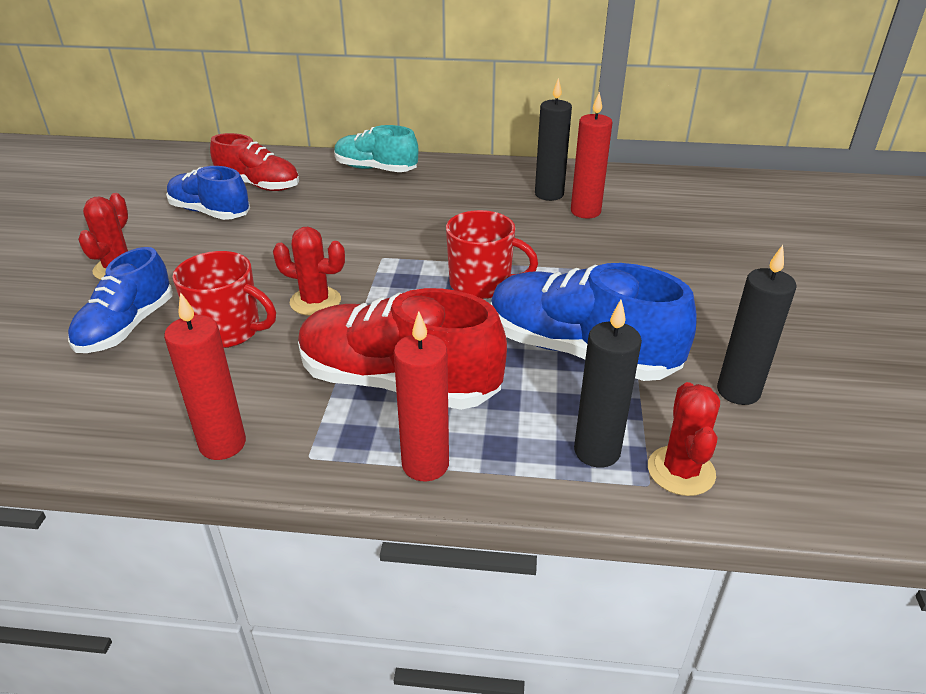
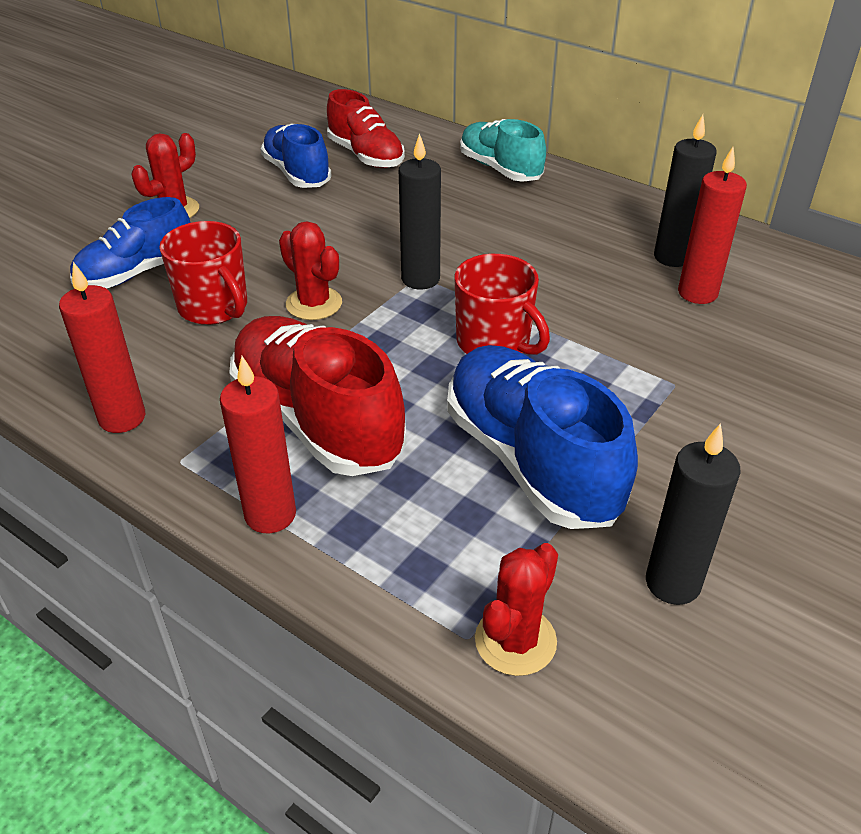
camera: 30 degrees right, 5 degrees up
black candle [574,300,642,468] -> black candle moved to [399,133,441,289]

